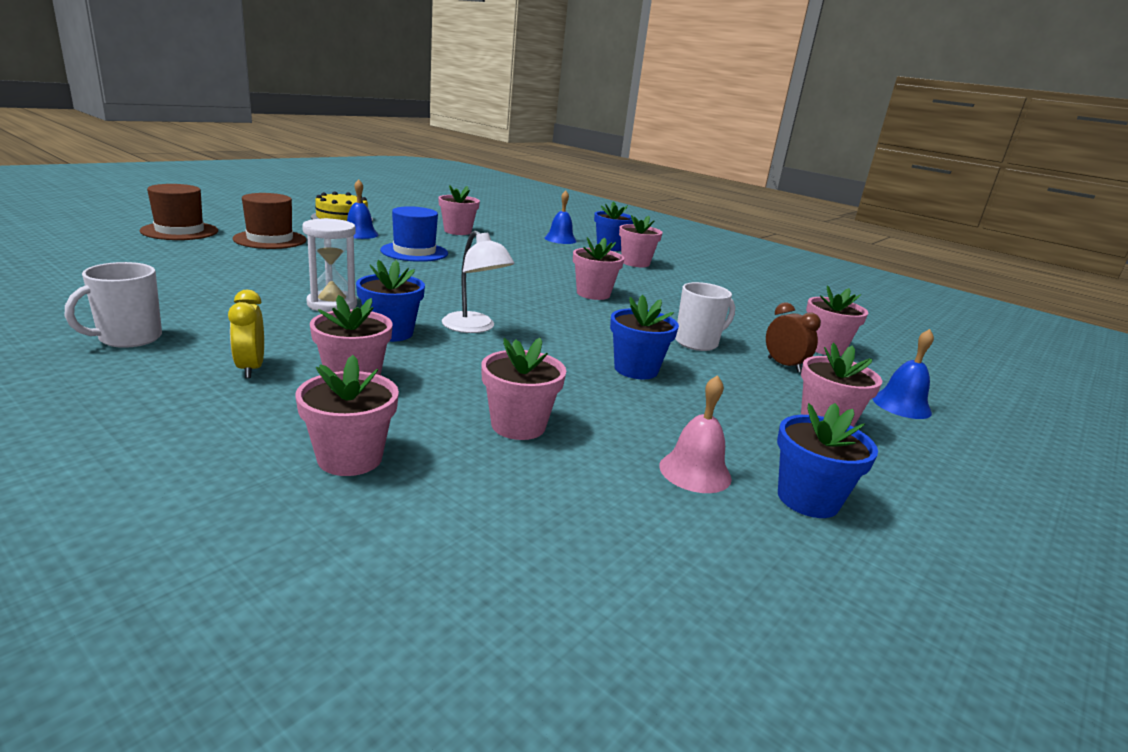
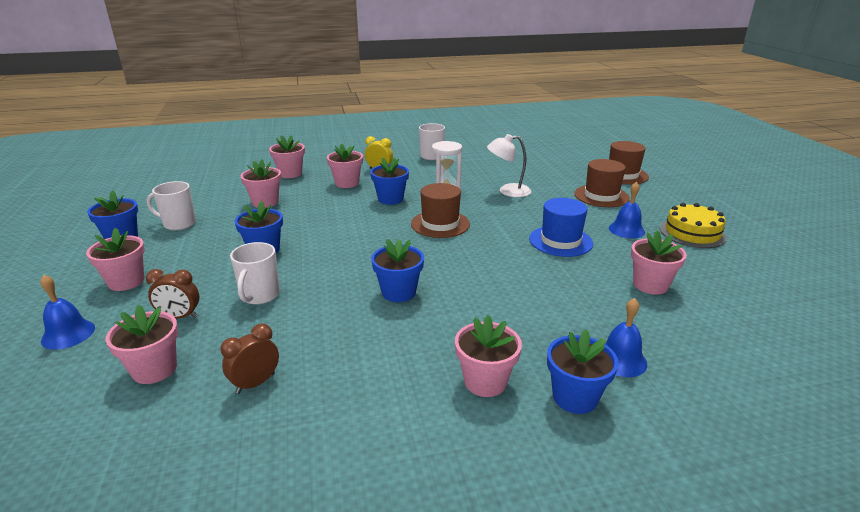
camera: 130 degrees right, 5 degrees up
white lamp [442,231,515,333] -> white lamp moved to [487,134,531,197]
pink flower pot [573,237,624,300] -> blue flower pot [371,239,424,302]
pink bell [659,375,732,493] -> white mug [147,181,196,230]
none -> brown clock [221,324,279,394]
none -> brown hat [411,183,470,238]

